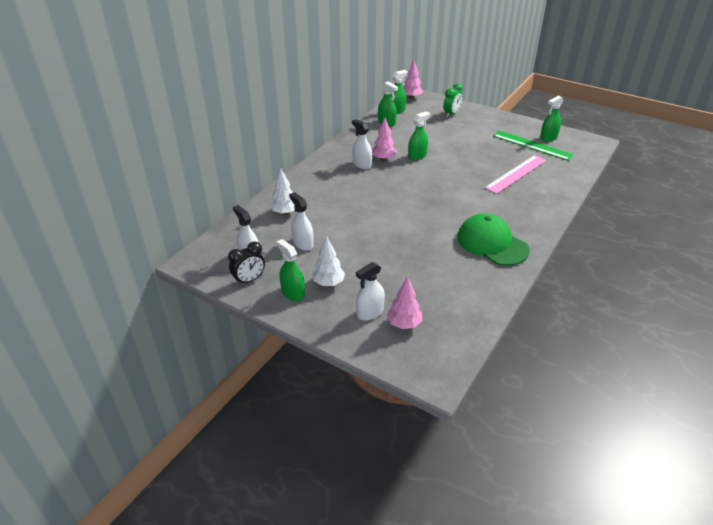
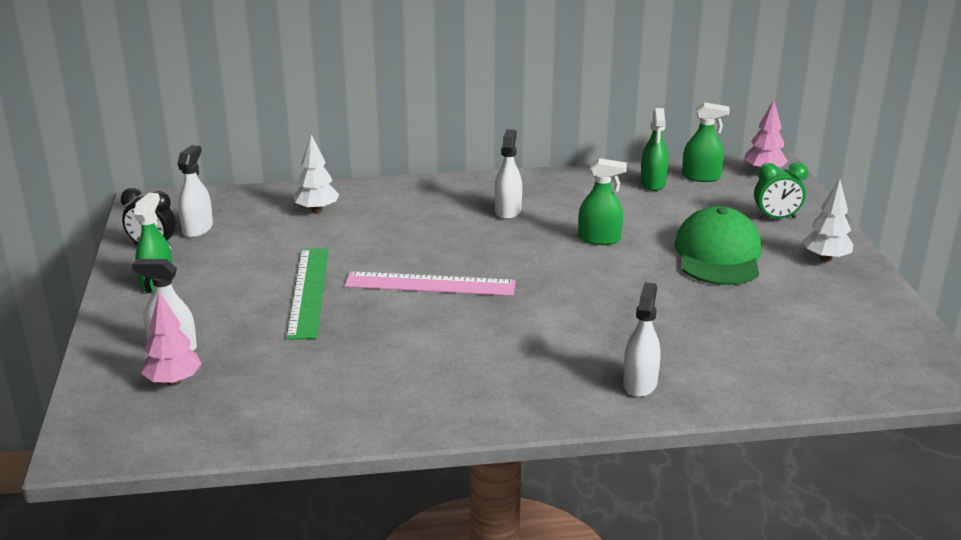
camera: 50 degrees right, 10 degrees down
white spray bottle [289,192,314,251] -> white spray bottle moved to [623,282,661,397]
white tree [312,236,345,286] -> white tree moved to [803,179,853,262]
pink tree [372,118,397,161] -> none
green cap [457,213,530,266] -> green cap moved to [674,206,762,285]
pink ruler [484,155,546,194] -> pink ruler moved to [345,271,516,296]
green ruler [493,131,574,161] -> green ruler moved to [286,248,328,340]
green spray bottle [540,96,564,142] -> none

